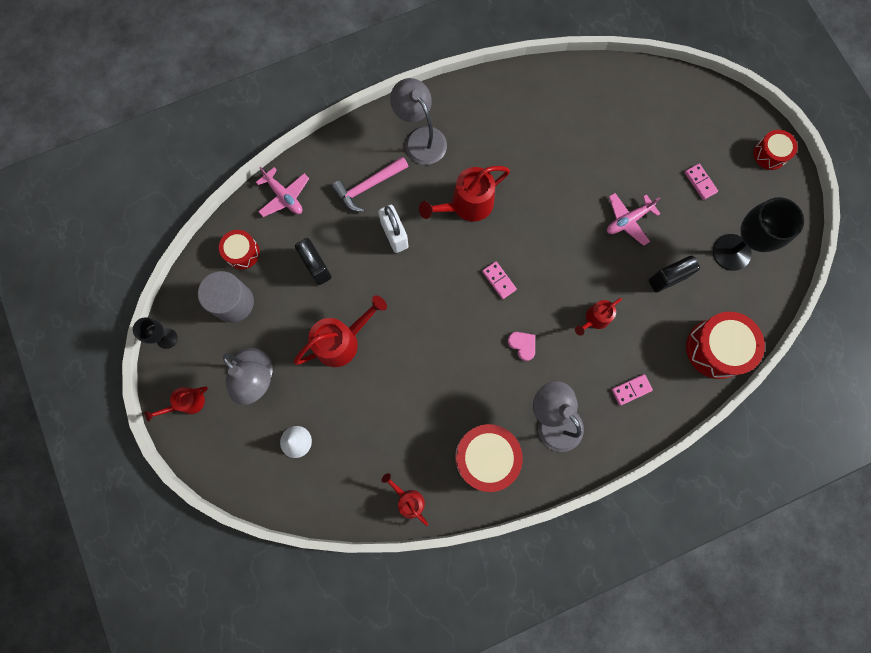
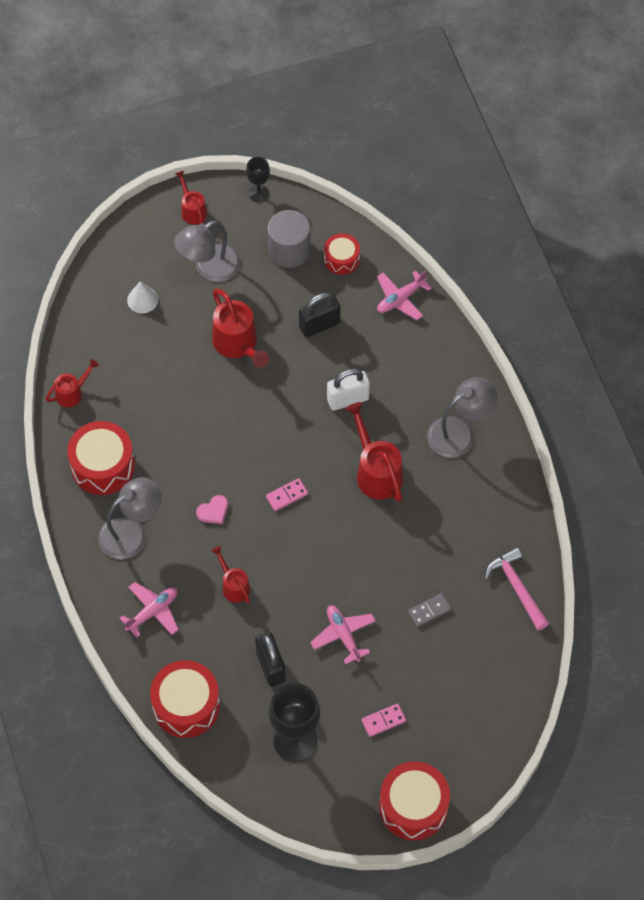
camera: 95 degrees right, 15 degrees down
pink hammer [332,156,409,212] -> pink hammer moved to [485,547,549,631]
pink domino [612,374,653,406] -> pink plane [119,582,179,637]
red drum [753,130,798,170] -> red drum [379,761,450,840], size x1.71
none -> grey domino [408,593,451,627]

